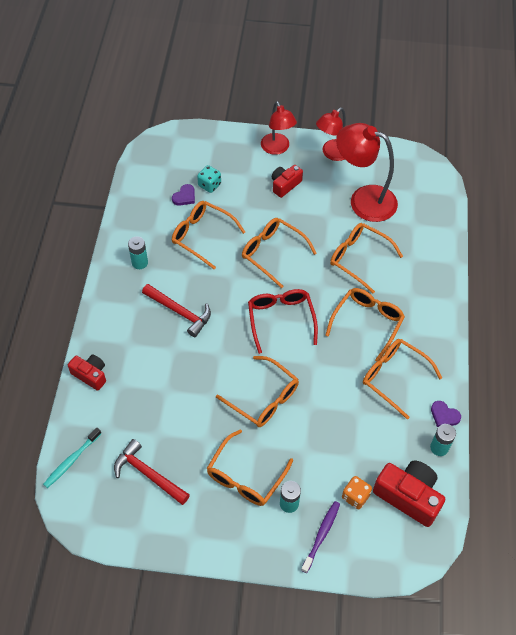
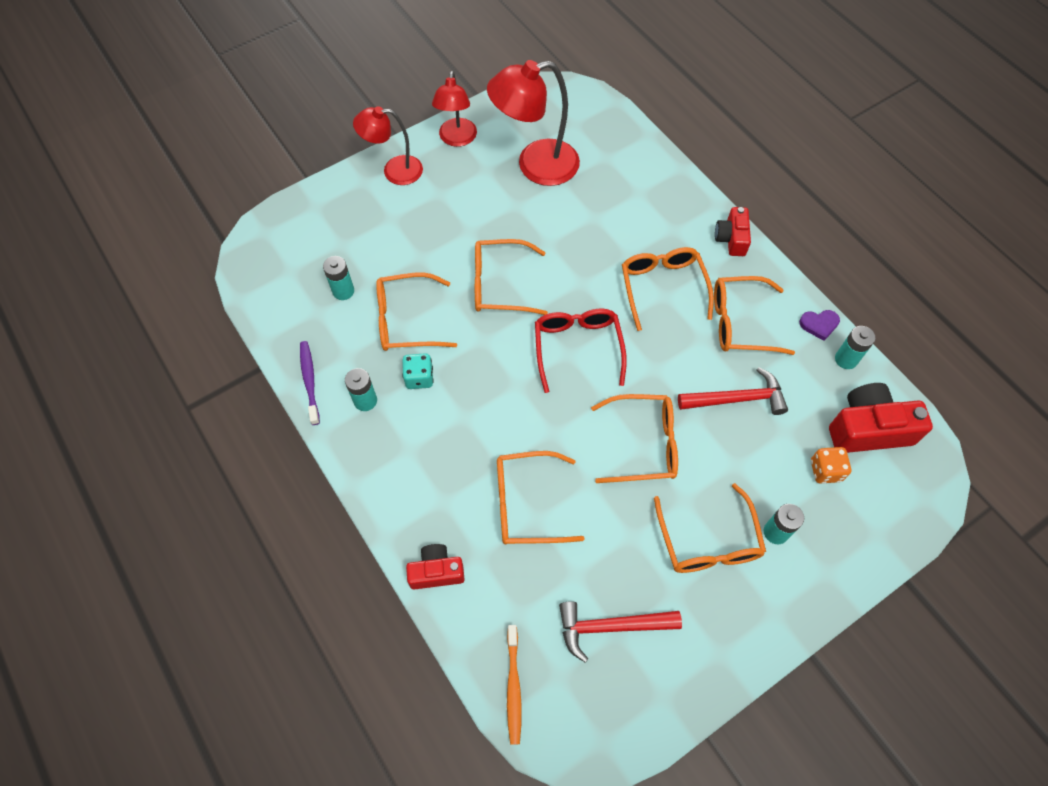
camera: 40 degrees left, 5 degrees up
turquoise toothbrush [43,427,102,488] -> orange toothbrush [507,625,522,745]
red hammer [142,284,211,337] -> red hammer moved to [678,367,788,415]
purple heart [172,184,195,206] -> turquoise battery [323,256,354,300]
turquoise dice [197,165,221,193] -> turquoise dice moved to [402,353,434,389]
red glasses [248,289,318,354] -> red glasses turned 45 degrees clockwise [535,309,627,393]
red lamp [261,101,297,155] -> red lamp turned 150 degrees clockwise [353,106,423,185]
red camera [272,165,303,198] -> red camera moved to [715,207,751,256]
purple toothbrush [301,501,340,573] -> purple toothbrush moved to [300,341,320,425]
orange glasses [330,223,403,293] -> orange glasses moved to [497,451,584,544]

